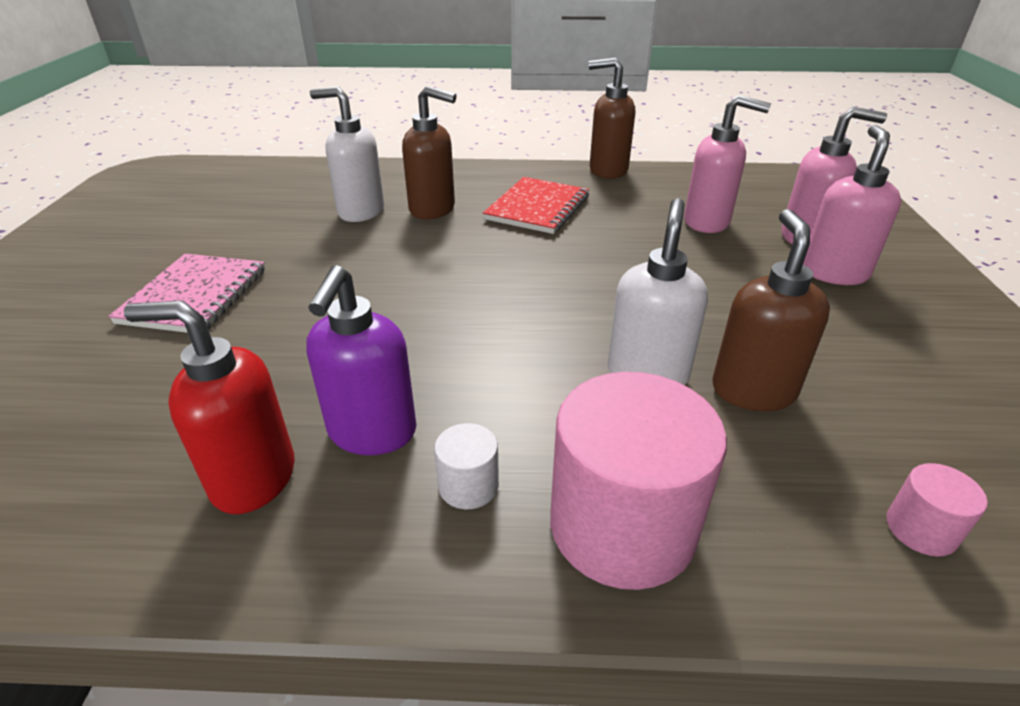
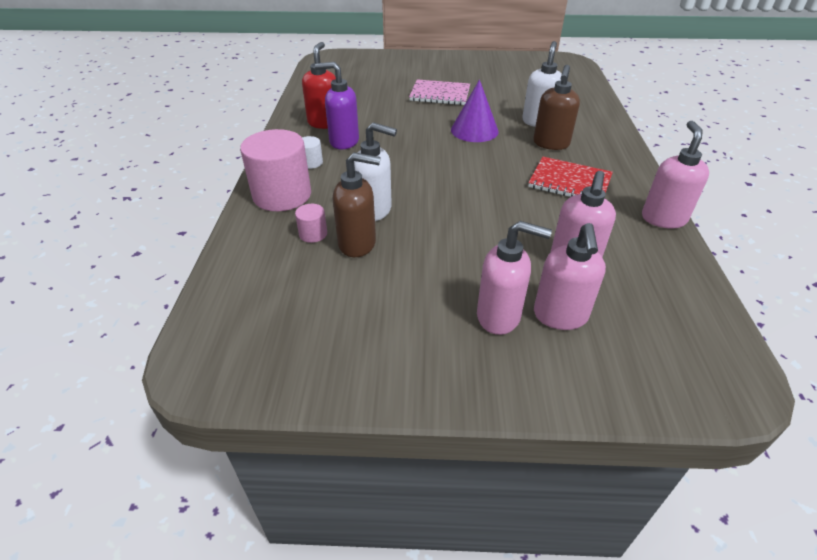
camera: 90 degrees right, 5 degrees up
brown soap dispenser [589,57,635,179] -> pink soap dispenser [642,121,709,229]
pink cylinder [886,463,988,557] -> pink cylinder moved to [295,204,327,243]
none -> purple cone [451,79,499,142]

